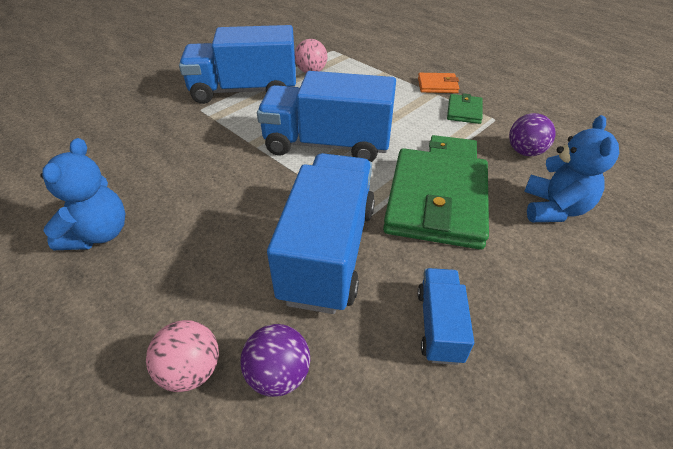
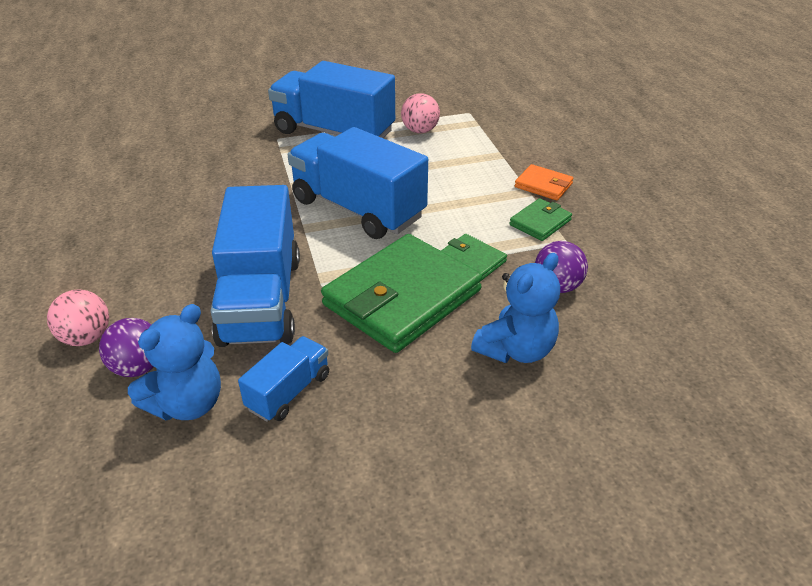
camera: 30 degrees right, 5 degrees down
blue teddy bear [40,138,125,250] -> blue teddy bear moved to [128,304,221,420]
blue truck [267,153,375,314] -> blue truck turned 135 degrees clockwise [210,185,300,347]

